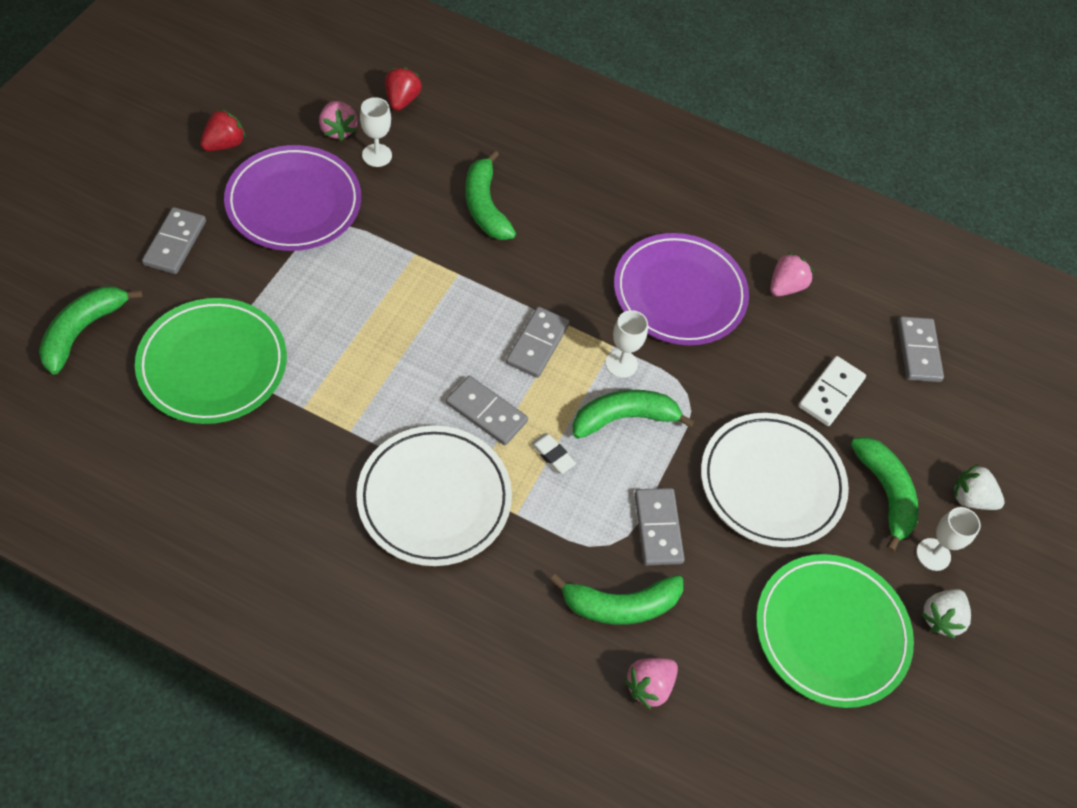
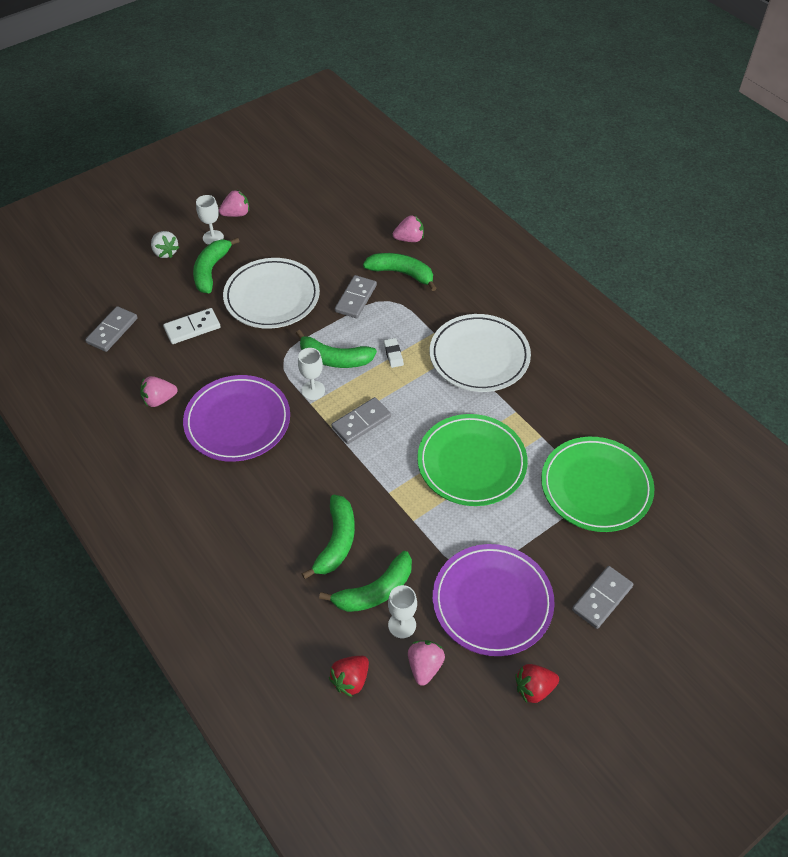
camera: 145 degrees left, 5 degrees down
green banana [39,287,143,375] -> green banana moved to [319,551,412,612]
grey domino [446,376,528,445] -> none
green plate [756,554,914,708] -> green plate moved to [417,414,528,506]
white strawberry [922,589,971,639] -> pink strawberry [219,190,249,217]

